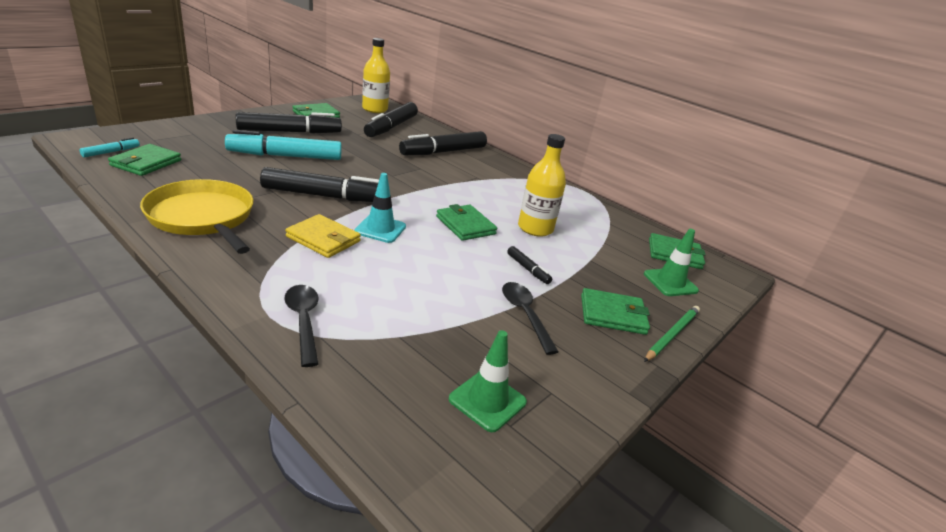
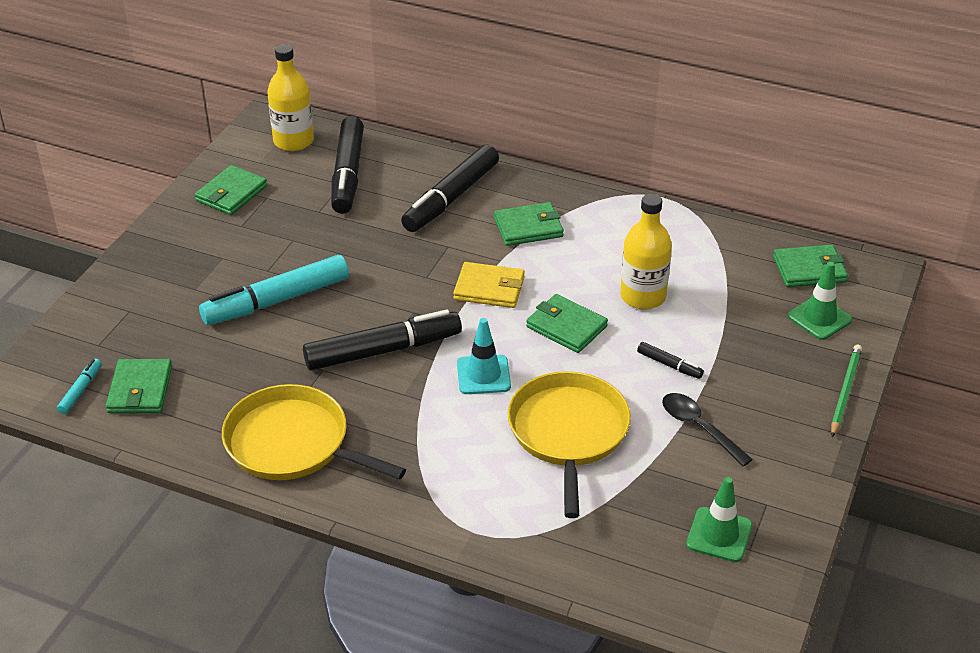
camera: 15 degrees left, 10 degrees up
black marker [236,112,342,134] -> none
black spoon [284,285,318,367] -> none
yellow wallet [285,214,361,258] -> yellow wallet moved to [453,262,525,308]
green wallet [581,288,650,335] -> green wallet moved to [494,202,564,246]
none -> yellow pan [507,371,631,518]

